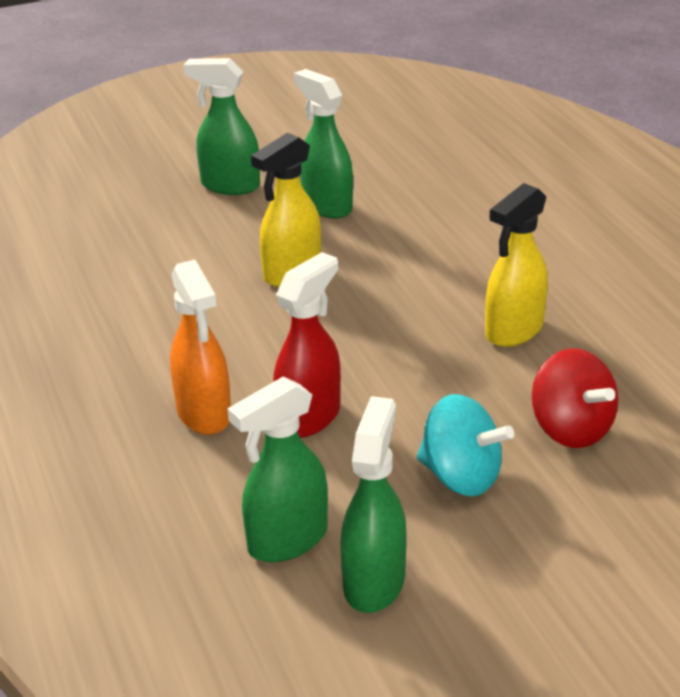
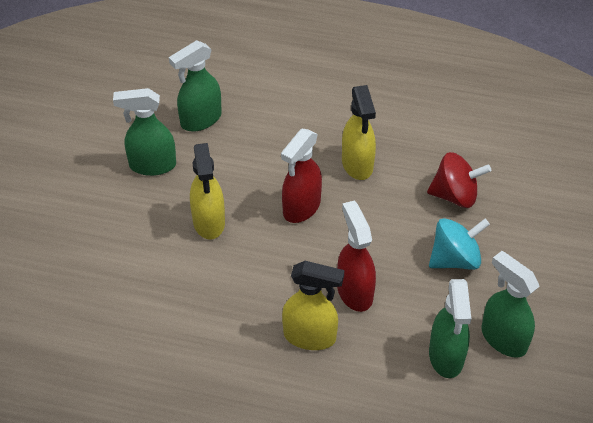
camera: 55 degrees left, 15 degrees up
orange spray bottle [170,260,231,435] -> yellow spray bottle [282,261,344,350]
green spray bottle [183,58,260,195] -> green spray bottle moved to [169,40,222,132]
none -> red spray bottle [281,129,322,223]

